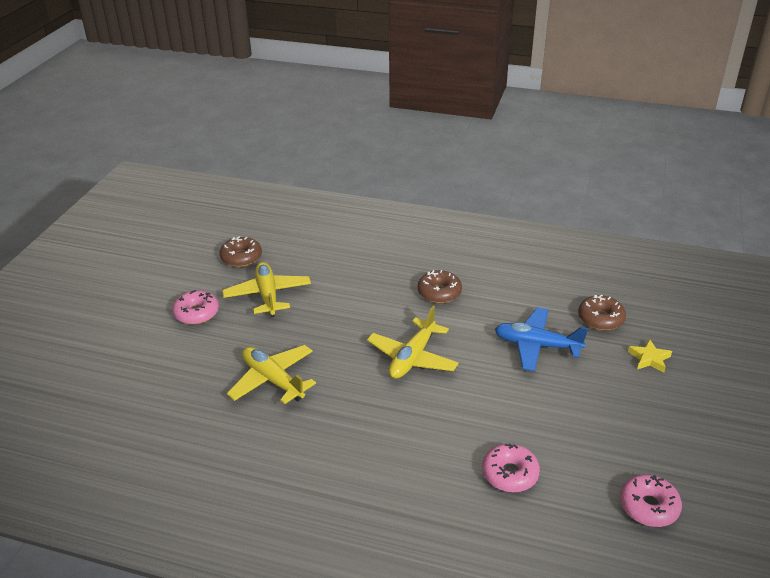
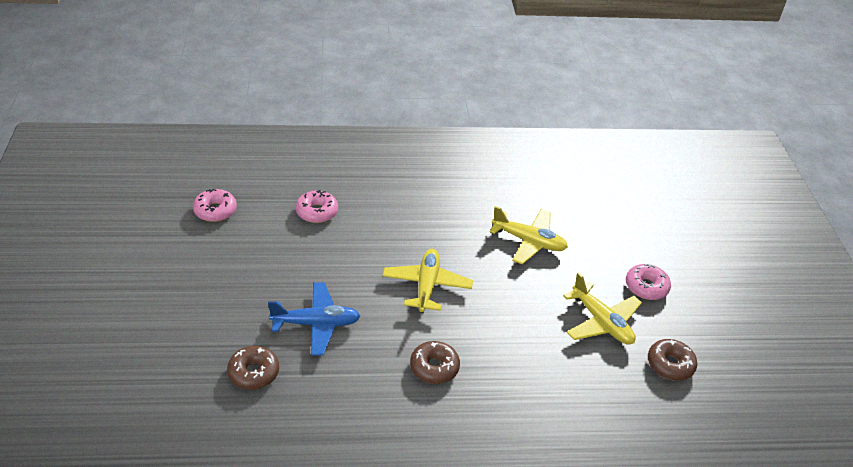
camera: 155 degrees right, 5 degrees up
yellow star [628,339,672,372] -> none

